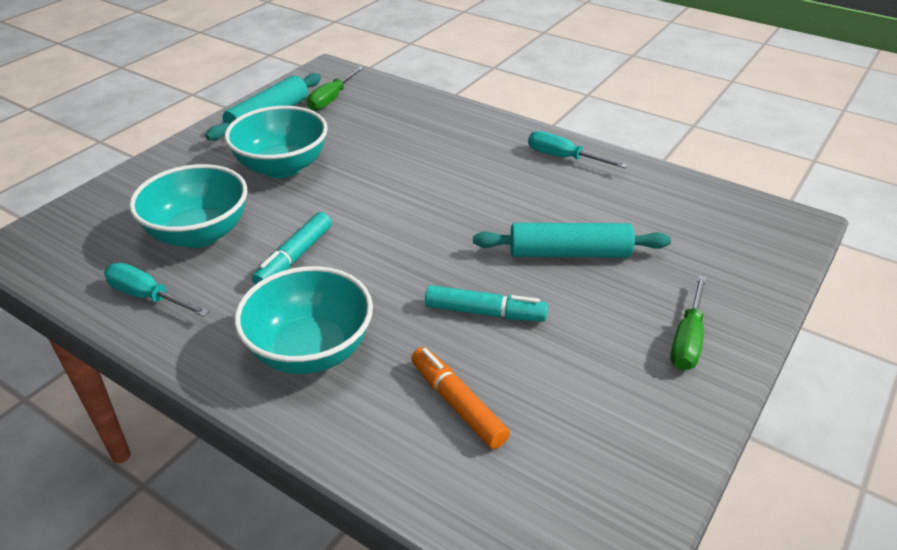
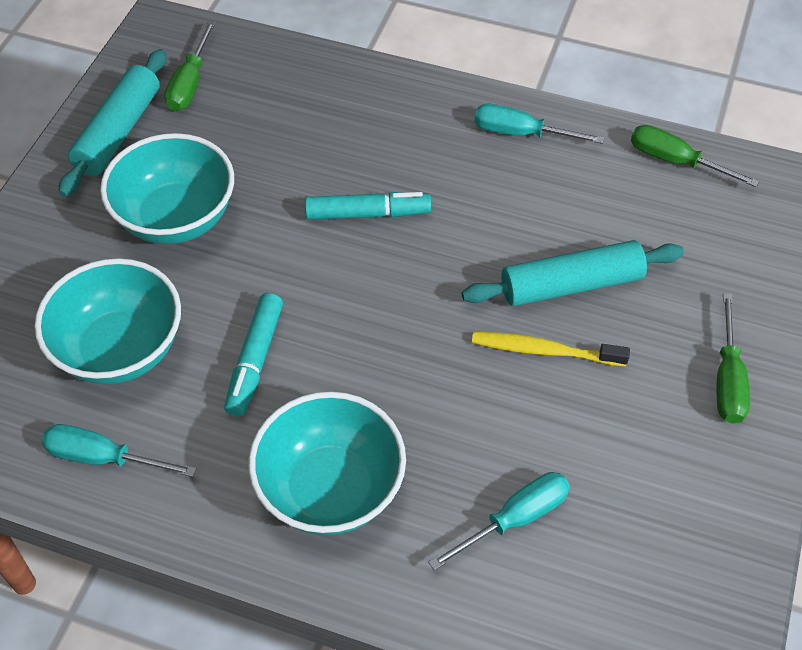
camera: 15 degrees left, 15 degrees up
orange marker [411,347,510,449] -> turquoise screwdriver [428,472,570,570]
turquoise marker [425,285,548,321] -> turquoise marker moved to [305,192,431,220]
none -> yellow toothbrush [472,332,630,367]
none -> green screwdriver [631,125,759,187]

